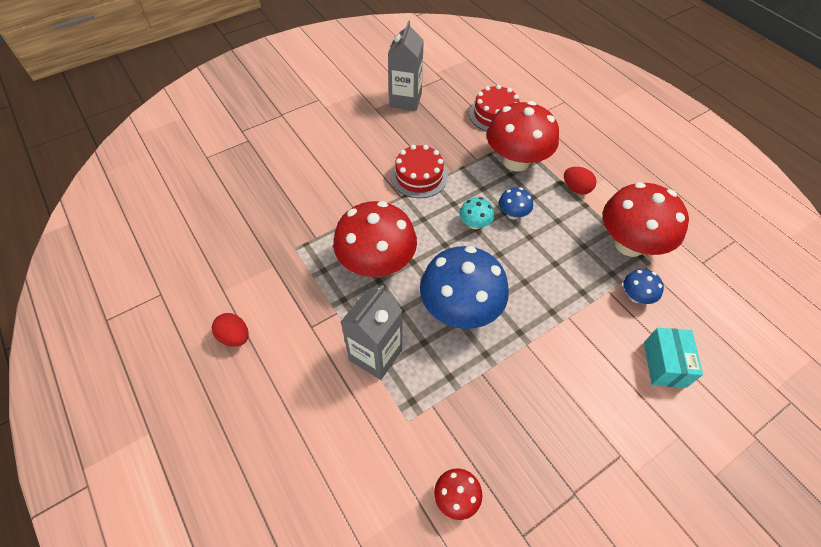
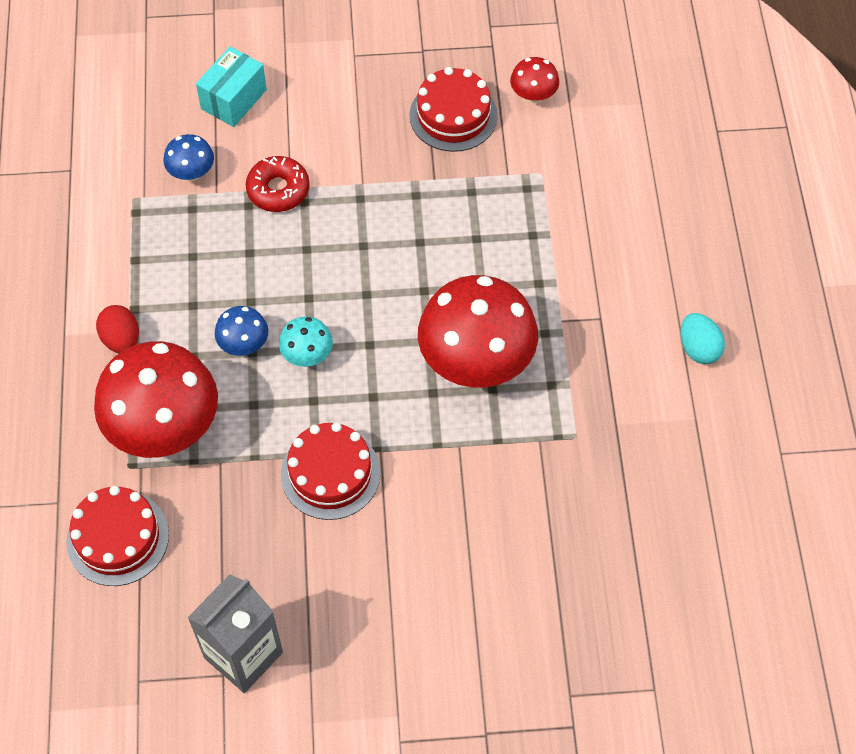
camera: 150 degrees left, 5 degrees up
red egg [212,313,249,347] -> turquoise egg [680,313,725,364]
grey carton [341,285,402,380] -> none
blue mushroom [420,246,509,329] -> none
red mushroom [603,182,689,257] -> none
none -> red donut [246,156,310,212]
none -> red cake [409,67,498,152]

